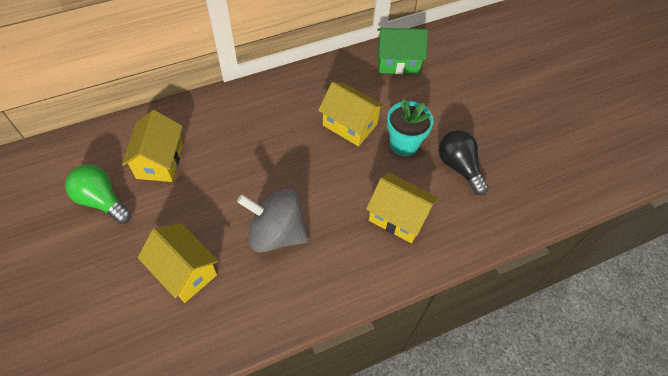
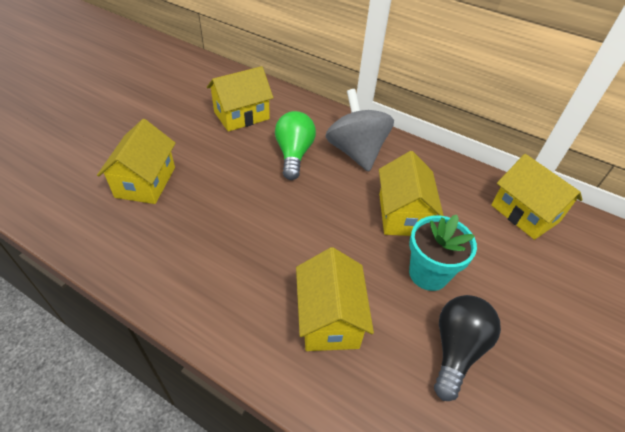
camera: 55 degrees right, 10 degrees down
green light bulb [65,165,131,224] -> green light bulb moved to [275,111,316,180]
grey spinning top [237,189,309,253] -> grey spinning top moved to [325,89,394,172]
green house [377,28,428,74] -> yellow house [491,154,583,240]

